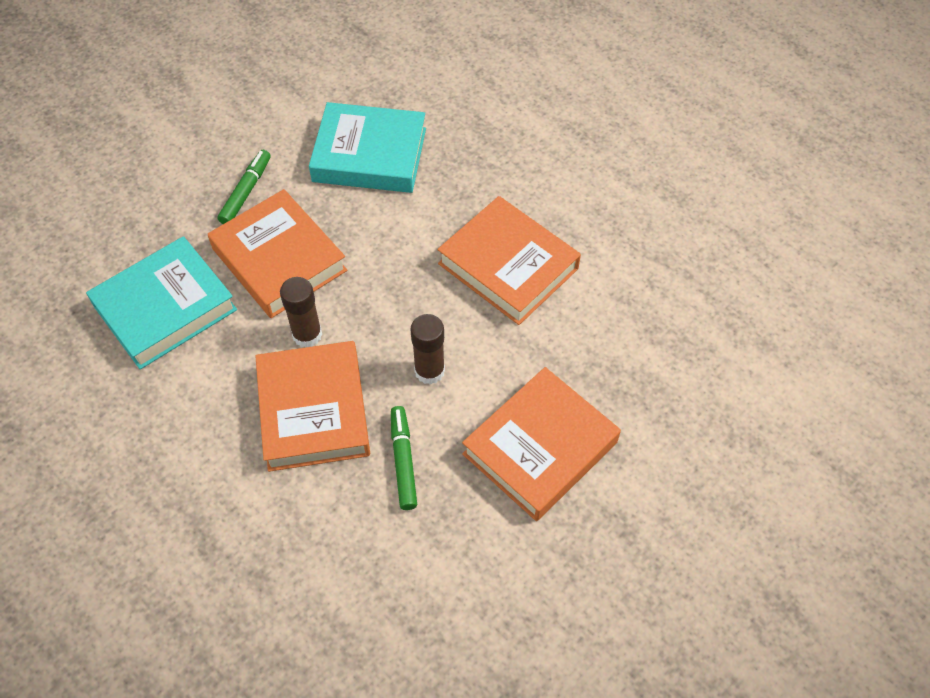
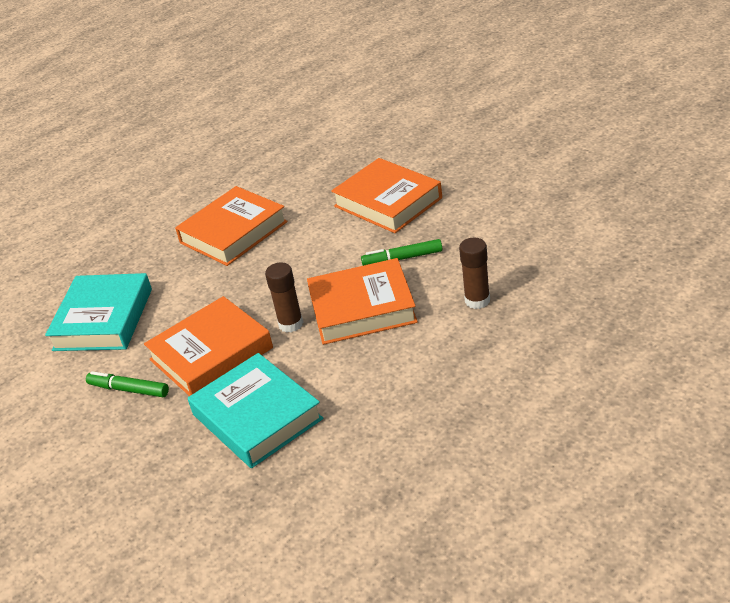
camera: 85 degrees left, 20 degrees down
brown glue stick [410,314,445,385] -> brown glue stick moved to [459,238,490,309]

